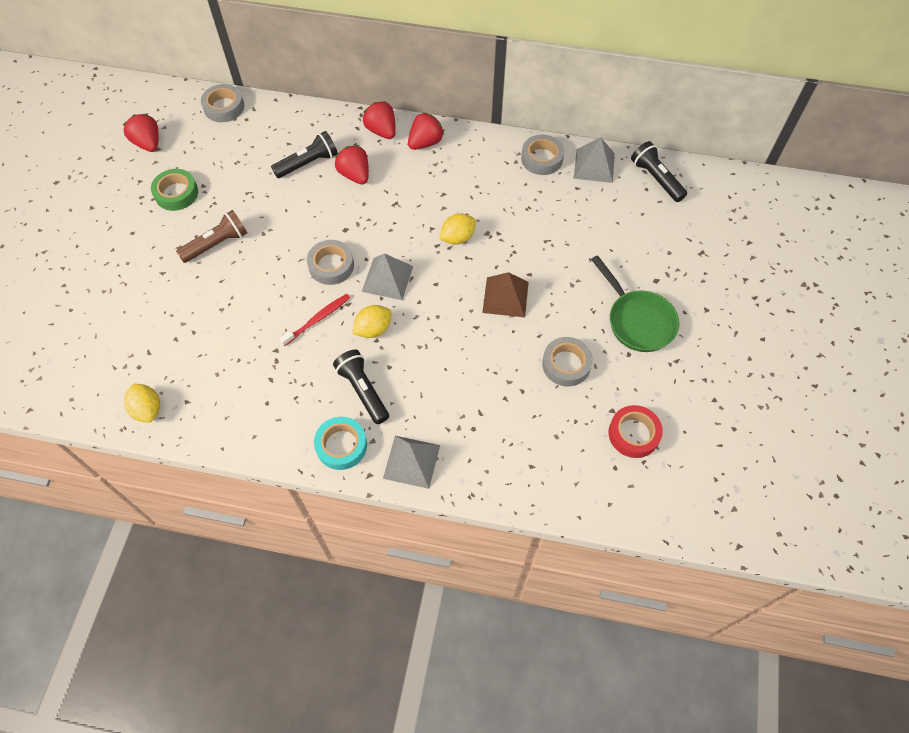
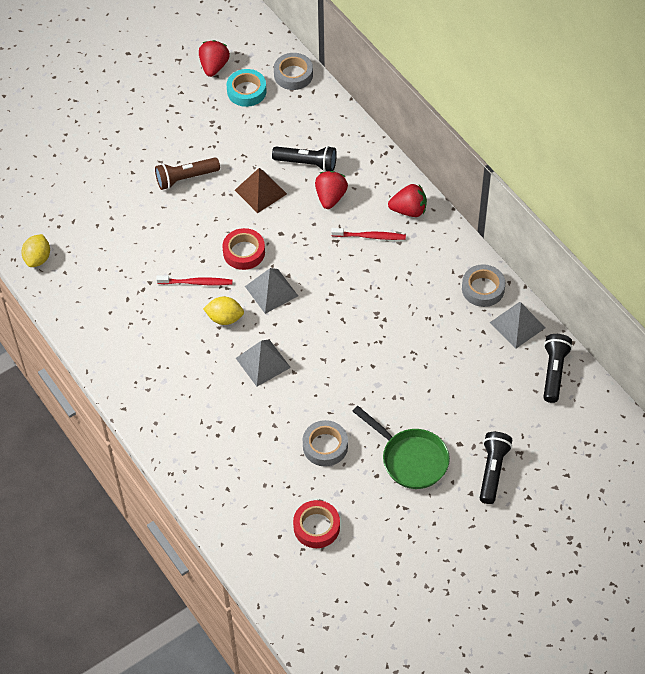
camera: 45 degrees right, 5 degrees down
green tape [151,169,198,211] -> none
brown flashlight [176,210,247,263] -> brown flashlight turned 150 degrees clockwise [155,158,220,190]
grey tape [307,240,354,285] -> red tape [222,228,265,270]
turquoise tape [314,417,367,470] -> turquoise tape moved to [227,69,267,107]
black flashlight [333,350,389,424] -> black flashlight moved to [480,432,512,504]
red strawberry [363,101,396,139] -> none
grey pyramid [383,436,440,489] -> grey pyramid moved to [236,339,291,387]
yellow lemon [440,213,476,245] -> none
brown pyramid [482,272,529,317] -> brown pyramid moved to [235,168,287,213]
green pan [591,255,679,352] -> green pan turned 60 degrees counterclockwise [352,406,450,489]
none -> red toothbrush [331,228,406,240]

